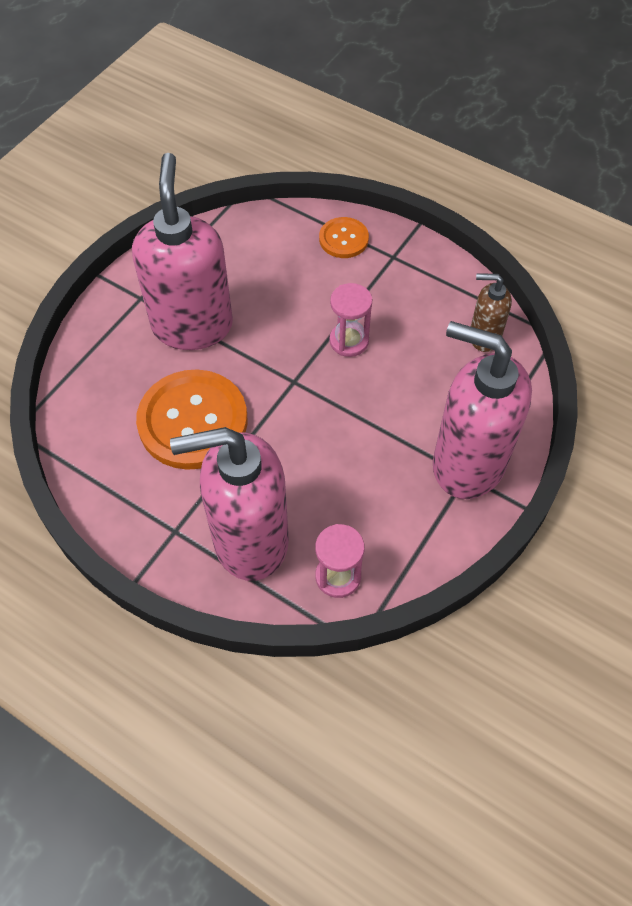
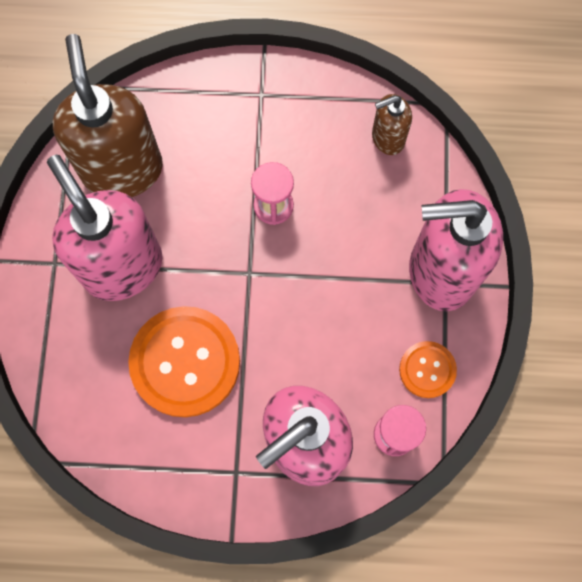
camera: 30 degrees left, 15 degrees up
orange button [319,217,369,258] -> orange button moved to [399,341,457,398]
none -> brown soap dispenser [53,34,163,197]

